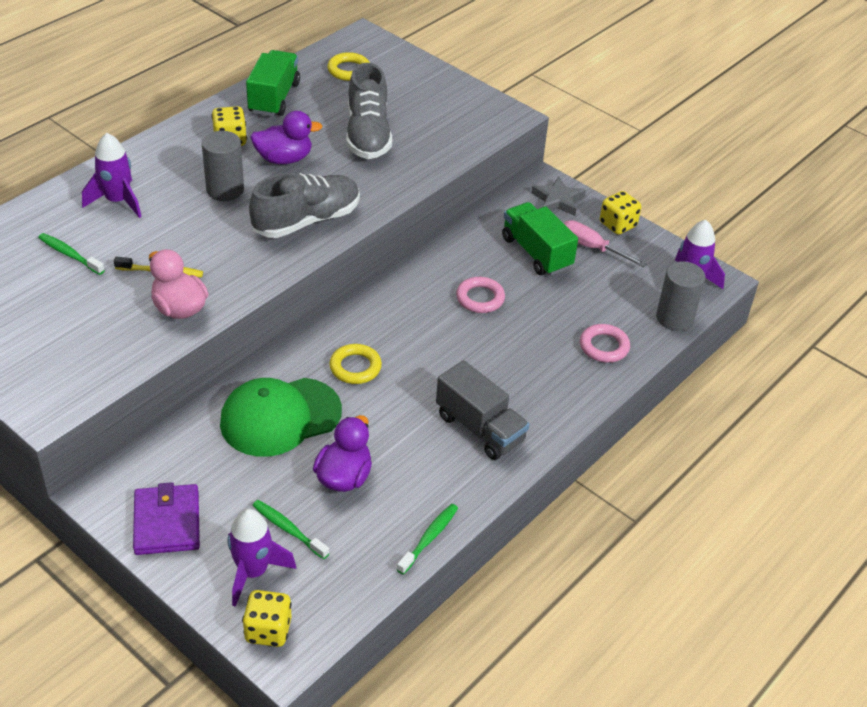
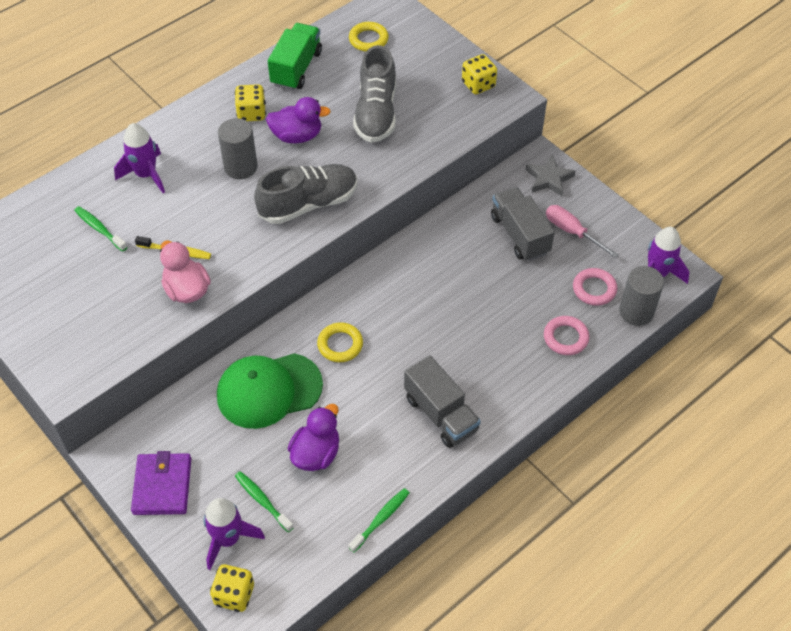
camera: 10 degrees right, 10 degrees up
pink ring [456,277,505,313] -> pink ring moved to [573,268,617,306]
green truck [502,202,578,276] -> grey truck [491,187,555,261]
yellow dice [600,191,641,235] -> yellow dice moved to [462,54,497,94]

